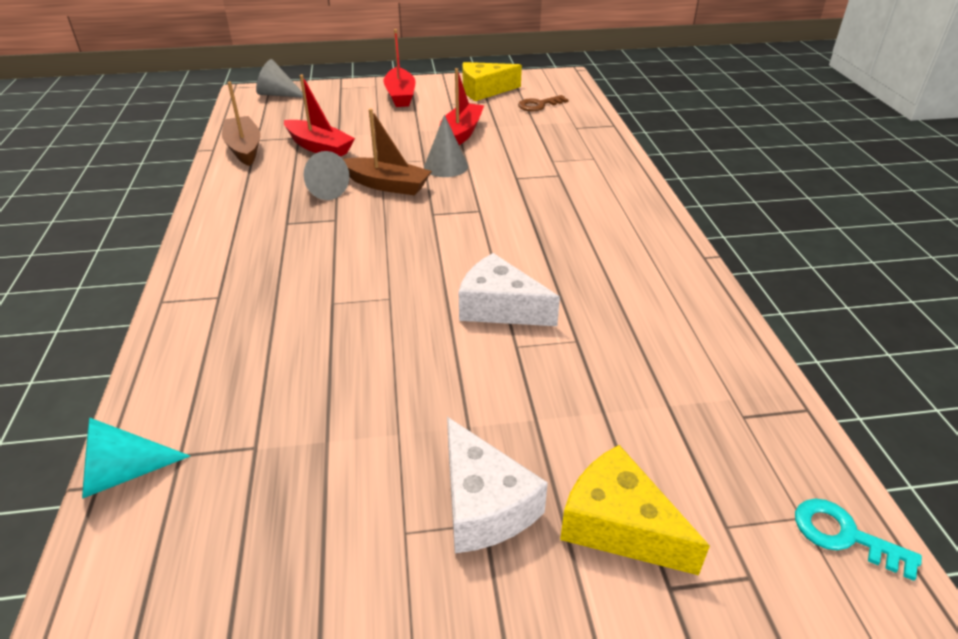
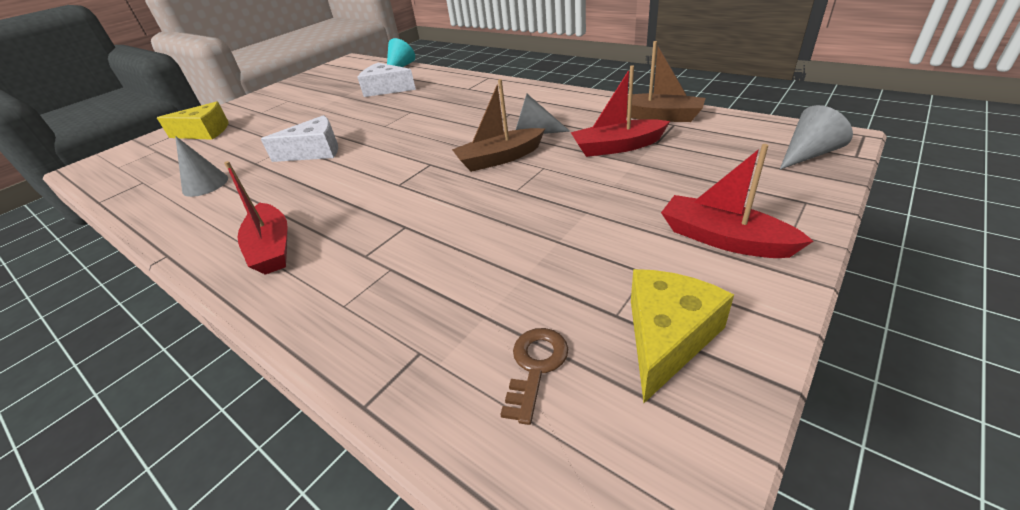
camera: 140 degrees right, 0 degrees up
grey cone [424,115,468,177] -> grey cone moved to [175,136,228,197]
red boat [439,68,484,145] -> red boat moved to [224,161,288,275]
white cheese [447,417,548,553] -> white cheese moved to [357,63,416,97]
turquoise key [795,499,922,581] -> none

